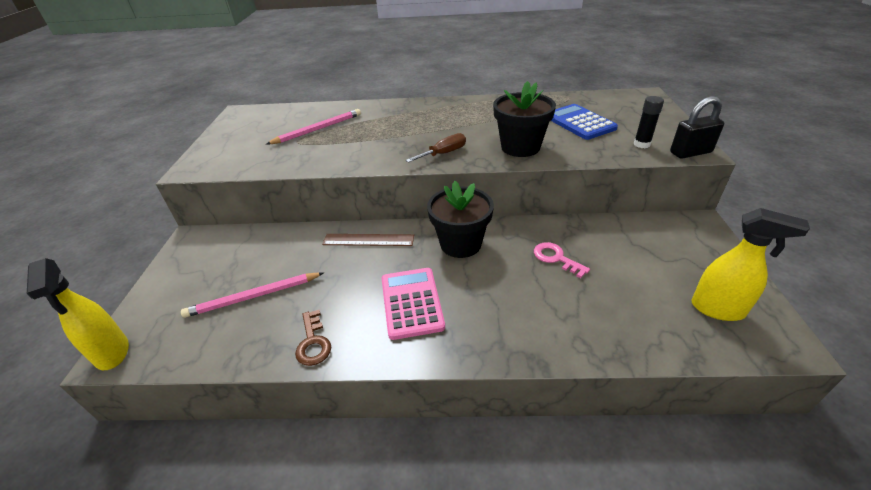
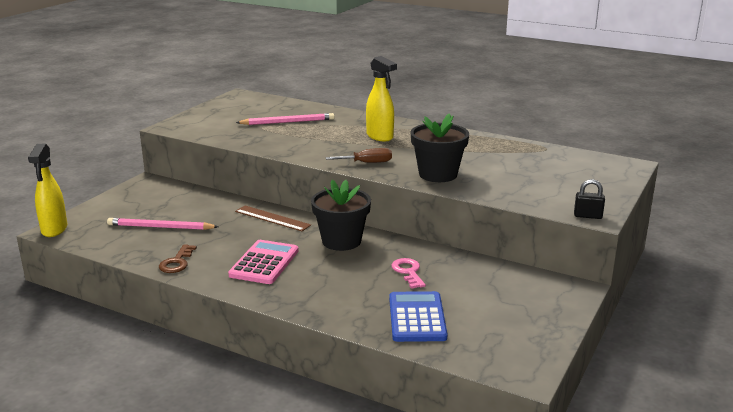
camera: 25 degrees right, 15 degrees down
blue calculator [551,104,618,140] -> blue calculator moved to [389,291,448,342]
black glue stick [634,96,664,148] -> none
black padlock [670,96,724,159] -> black padlock [574,179,605,219], size x0.66
yellow spray bottle [691,208,810,321] -> yellow spray bottle moved to [366,56,397,141]

